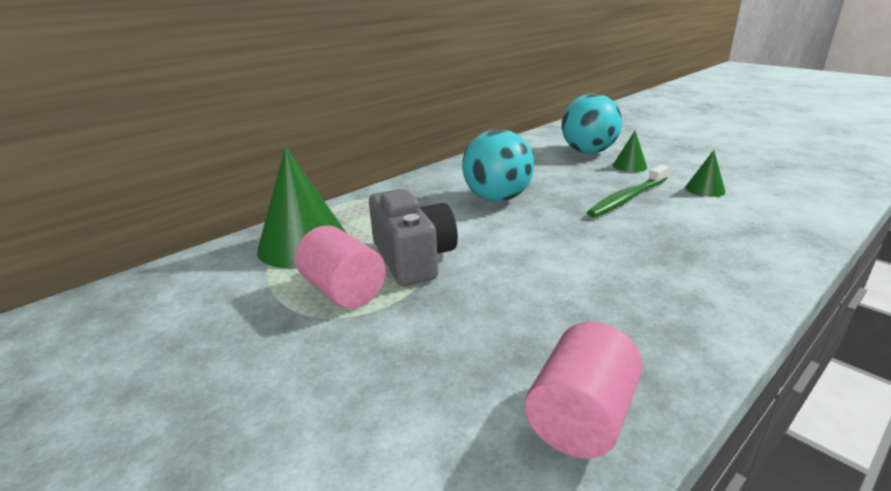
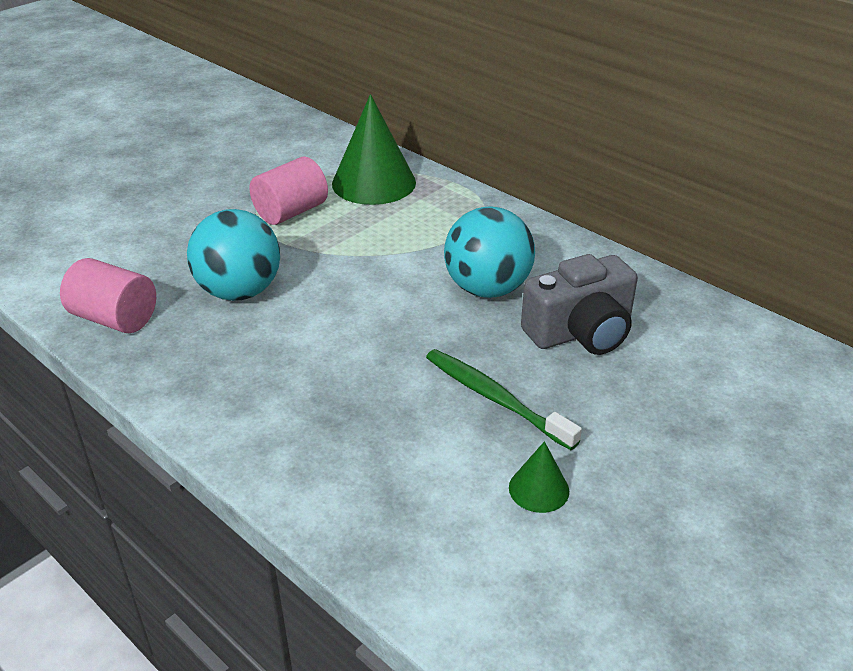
camera: 85 degrees right, 10 degrees up
grey camera [369,189,458,286] -> grey camera moved to [521,254,638,355]
turquoise ball [562,94,622,154] -> turquoise ball moved to [187,209,280,301]
green cone [613,131,647,172] -> none

